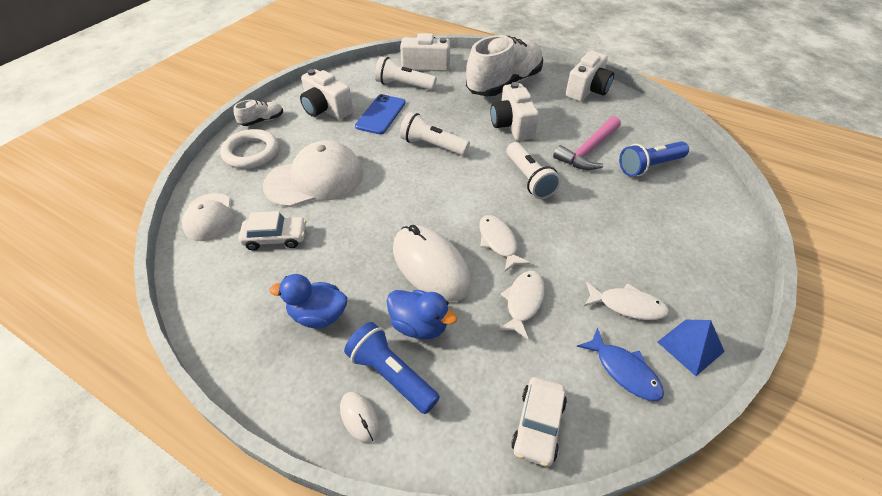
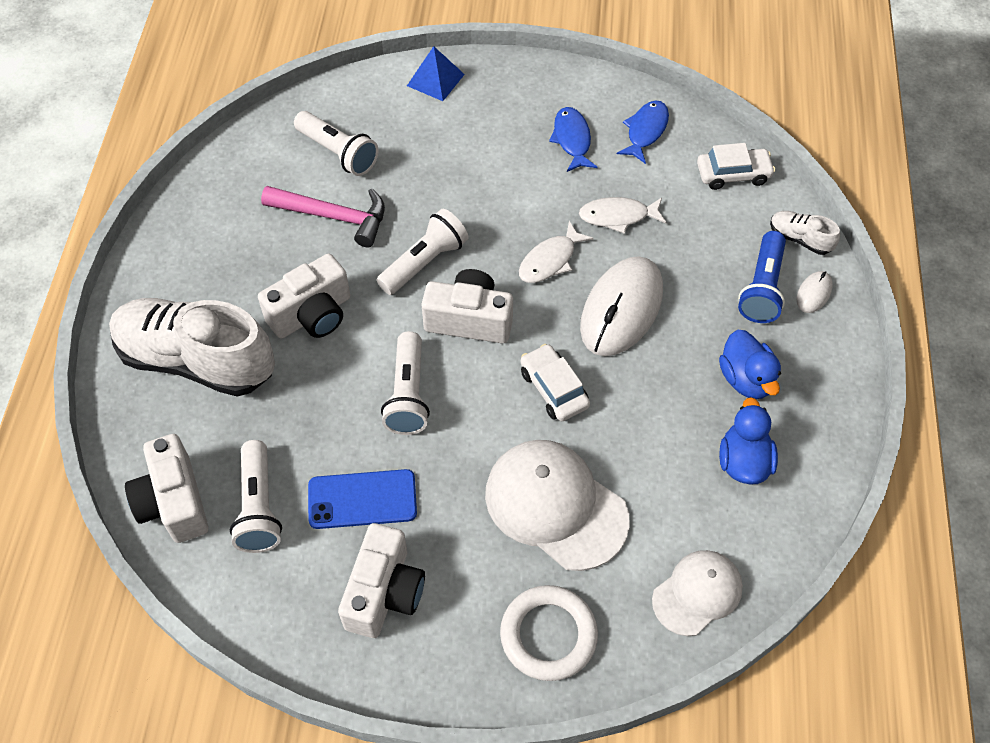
camera: 115 degrees left, 10 degrees up
white shoe [234,100,283,126] -> white shoe moved to [770,211,840,255]
white car [239,211,306,251] -> white car moved to [521,344,590,421]
blue duck [387,290,457,339] -> blue duck moved to [719,397,778,485]
white camera [566,51,614,101] -> white camera moved to [421,269,513,343]
white fish [584,282,669,320] -> blue fish [549,107,598,172]
blue flashlight [619,141,689,177] -> white flashlight [294,111,379,176]
blue pyramid [658,320,725,376] -> blue pyramid moved to [407,46,465,101]

